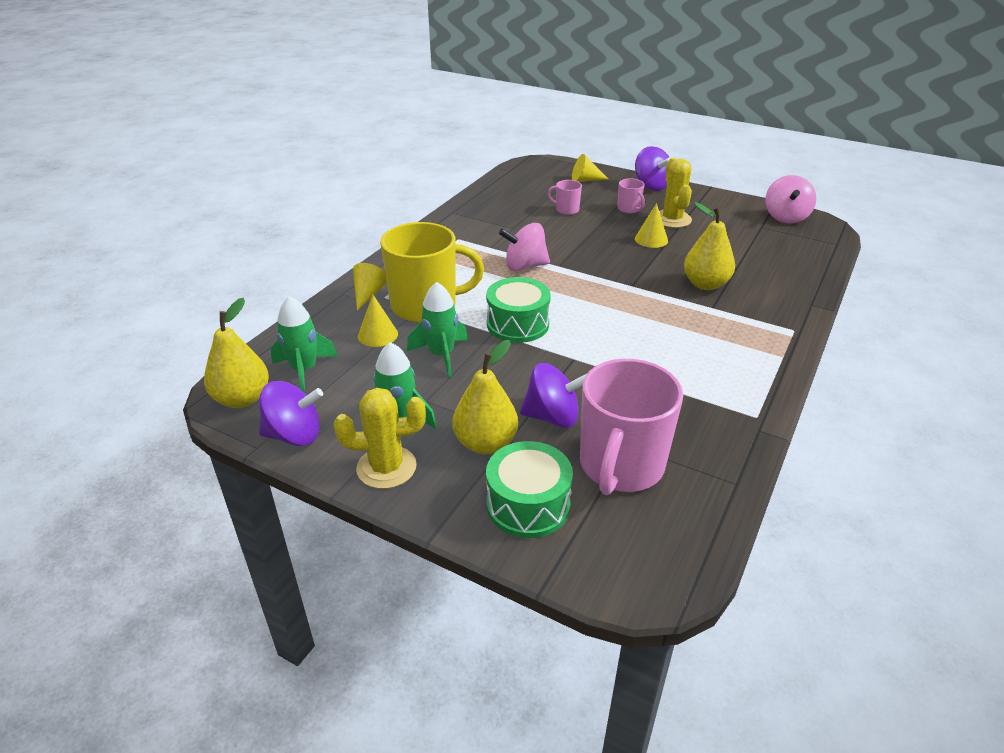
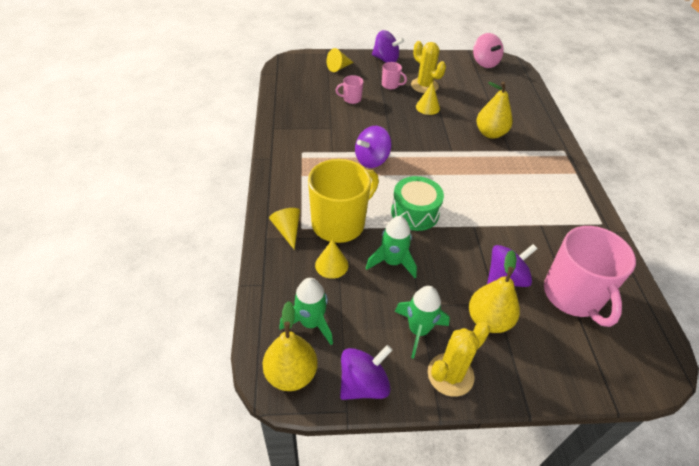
camera: 35 degrees left, 10 degrees up
green drum [486,441,573,538] -> none
pink spinning top [499,223,550,271] -> purple spinning top [355,126,392,168]

